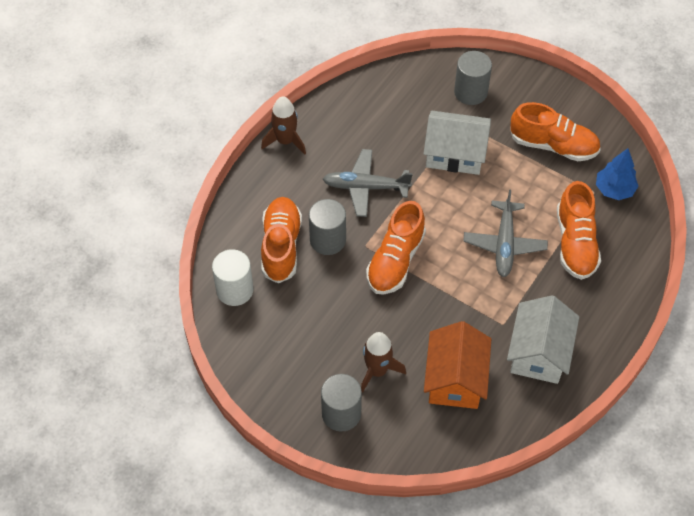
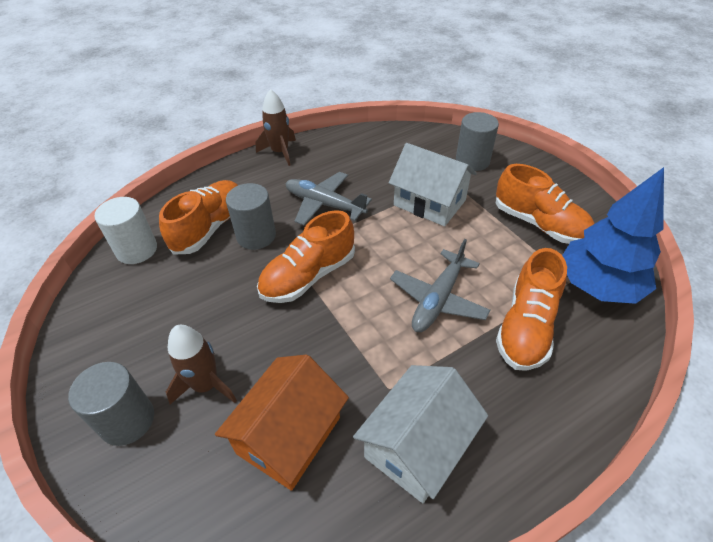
camera: 25 degrees right, 10 degrees down
blue tree [596,148,638,200] -> blue tree [562,167,664,304], size x1.67

